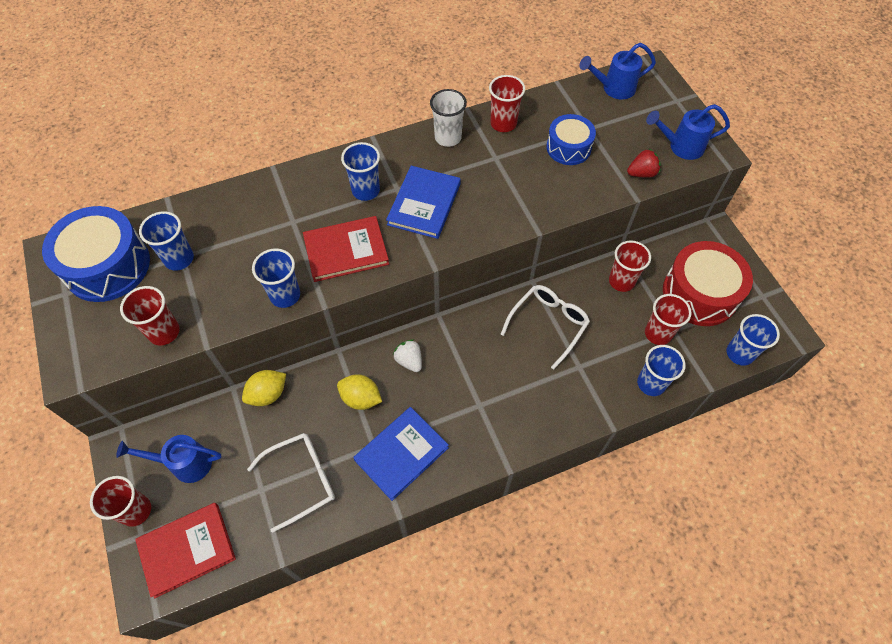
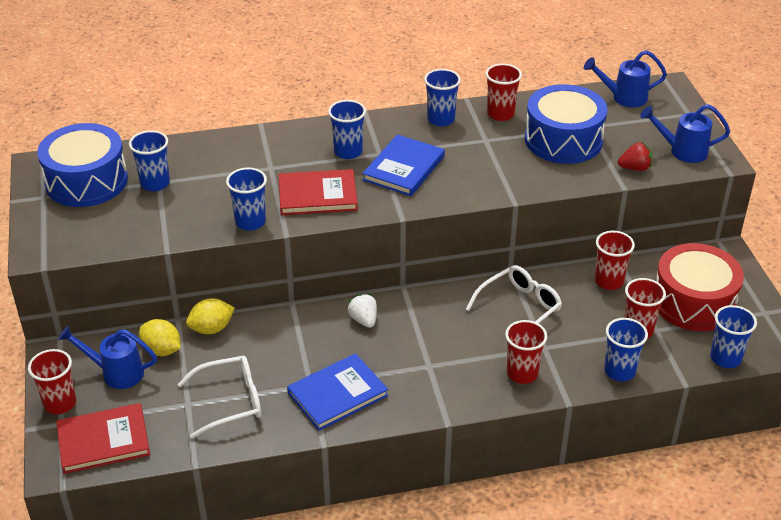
camera: 10 degrees right, 20 degrees down
red cup [120,286,180,345] -> red cup moved to [505,320,547,384]
yellow lemon [337,374,382,410] -> yellow lemon moved to [139,319,181,356]
white cup [430,89,467,147] -> blue cup [424,69,461,126]
blue drum [546,114,596,165] -> blue drum [525,84,608,164], size x1.67

